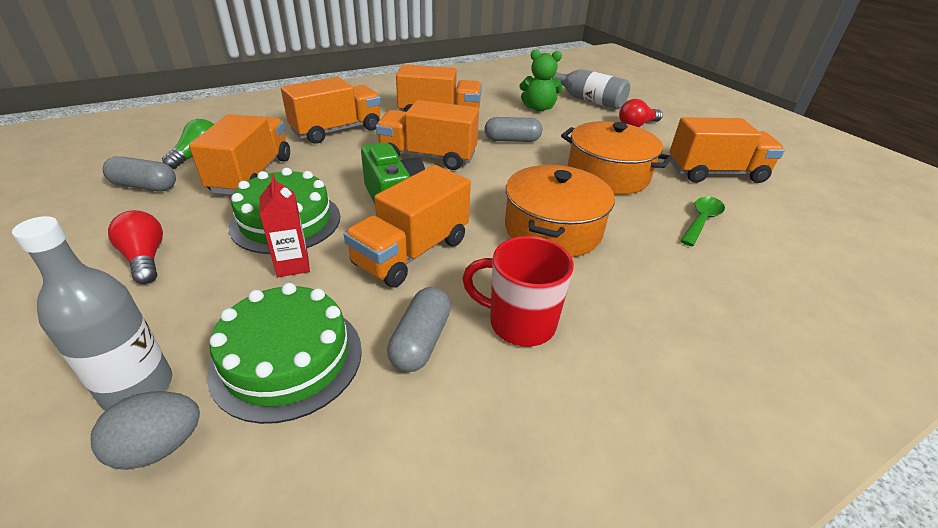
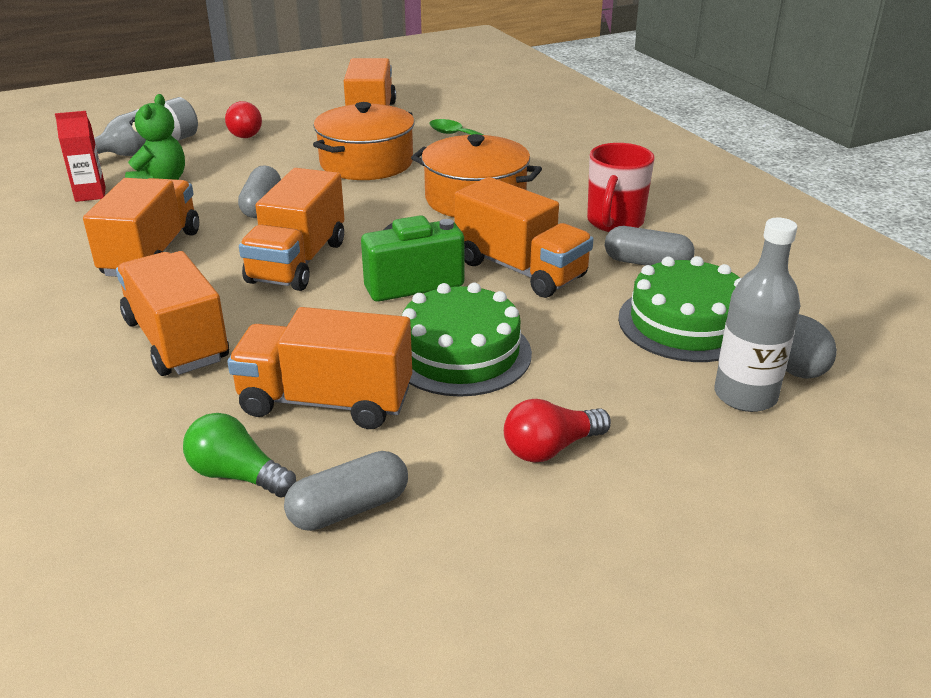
camera: 85 degrees left, 5 degrees down
grey capsule [103,156,176,191] -> grey capsule turned 45 degrees clockwise [284,451,408,531]
red carton [260,174,310,277] -> red carton moved to [55,111,106,202]

